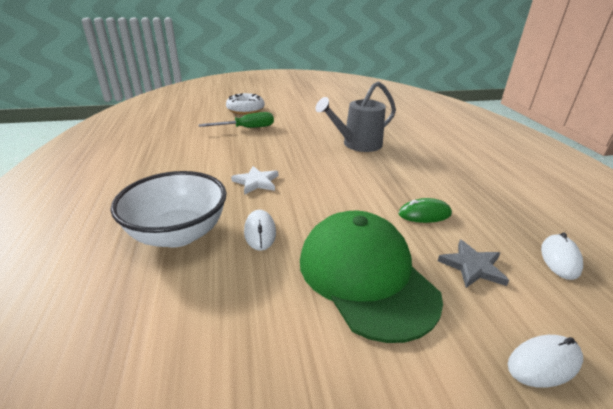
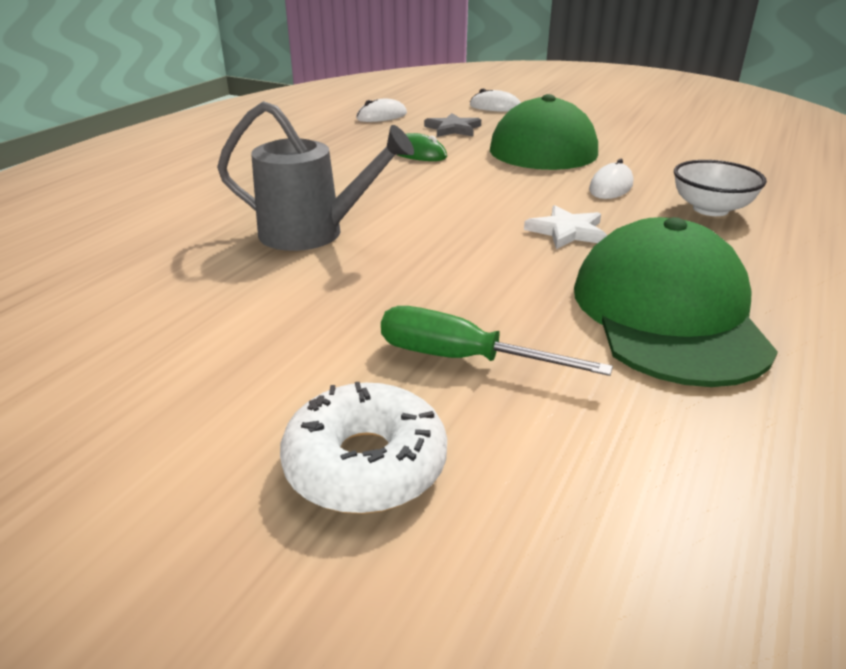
camera: 140 degrees left, 0 degrees up
white bowl [111,171,227,248] -> white bowl [674,160,767,216], size x0.64
none -> green cap [574,217,778,387]

